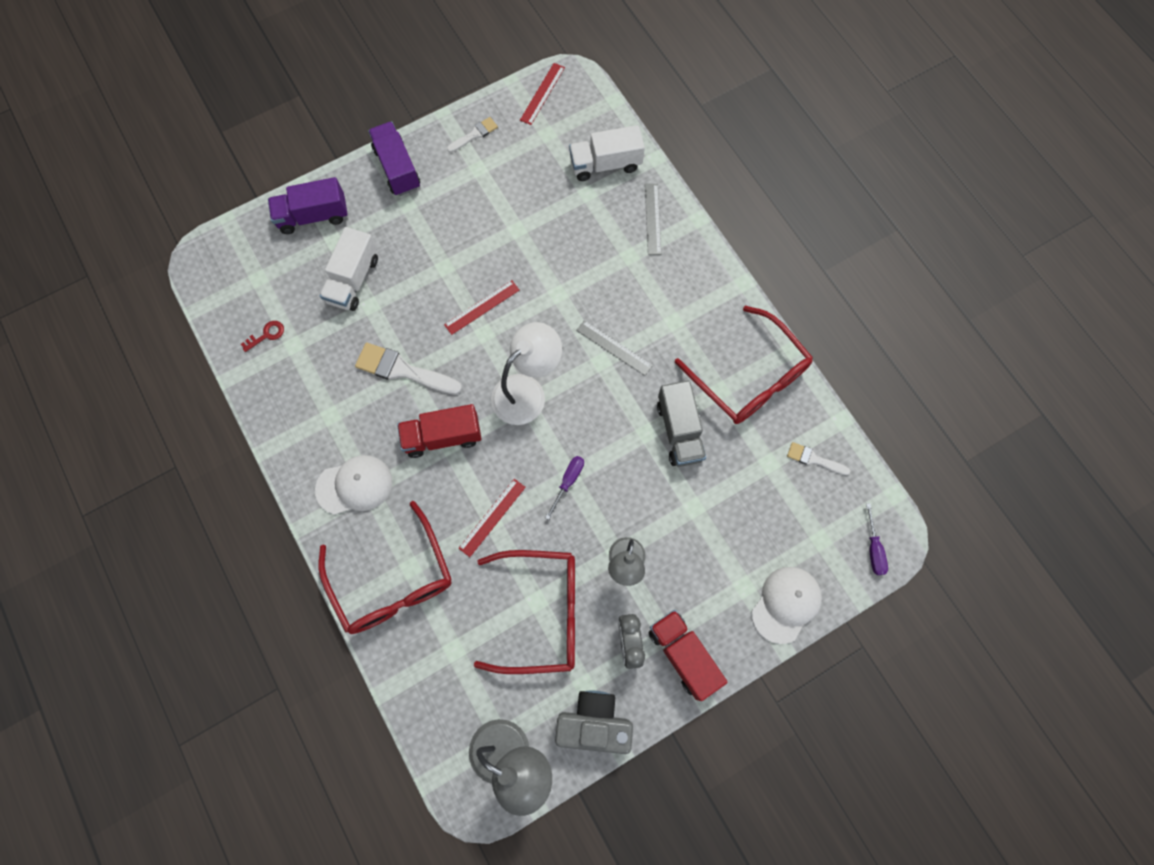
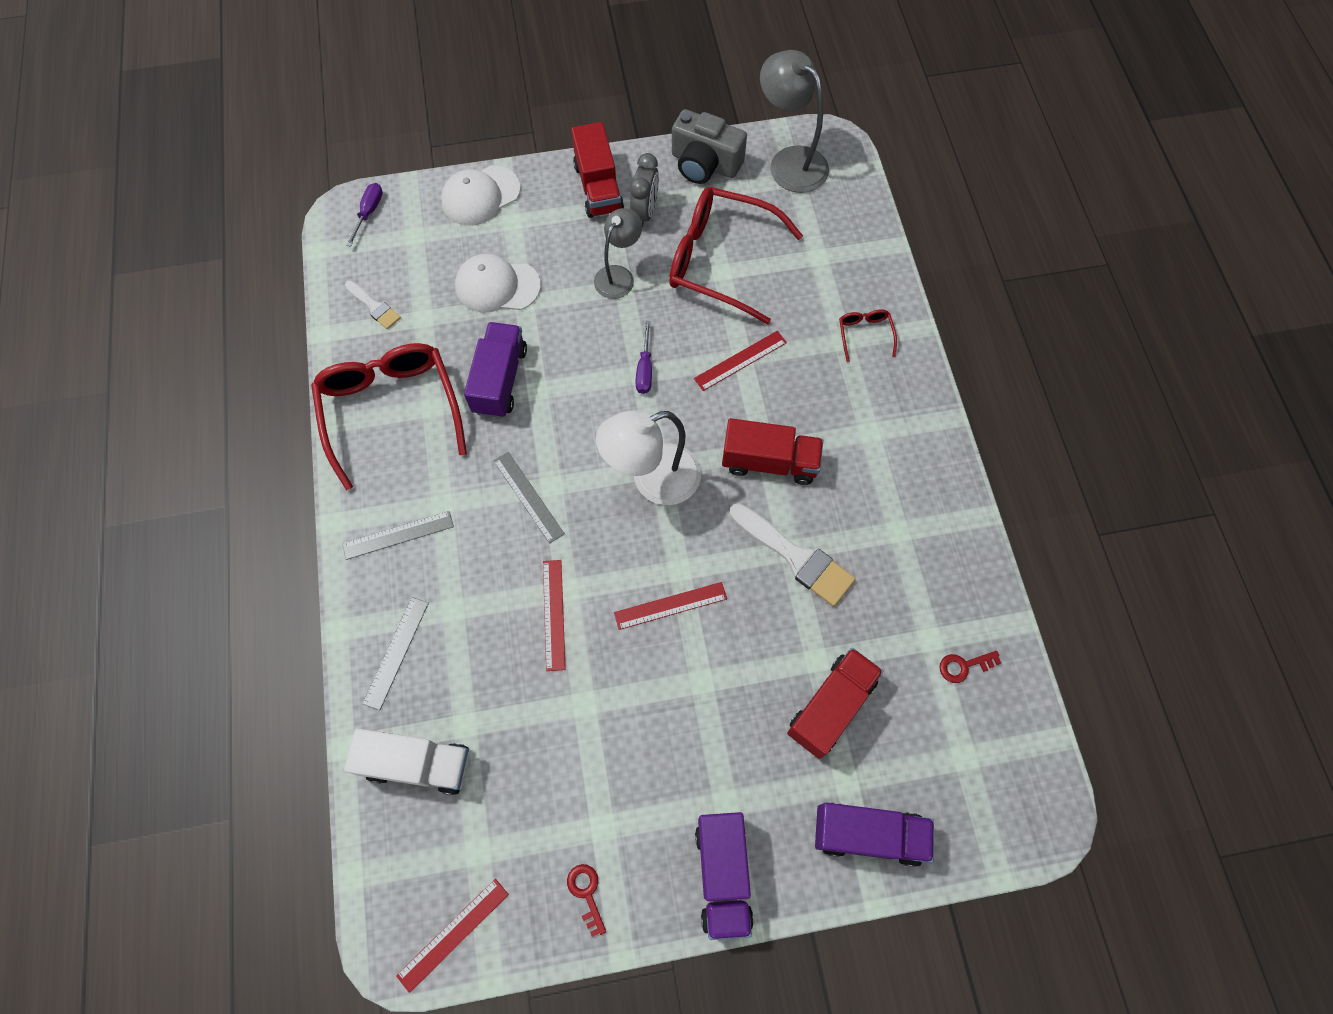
camera: 160 degrees left, 5 degrees down
white cap [315,455,392,515] -> white cap moved to [455,254,541,313]
red glasses [318,501,452,634] -> red glasses [839,309,897,362], size x0.42
white truck [320,227,378,311] -> red truck [787,648,883,759]
white brush [447,117,498,152] -> red key [567,864,606,937]
purple screwdriver [545,456,584,520] -> purple screwdriver turned 45 degrees counterclockwise [636,321,652,394]
grey truck [657,380,706,467] -> purple truck [464,322,527,418]
none -> grey ruler [342,511,454,560]
none -> red ruler [543,560,566,671]

